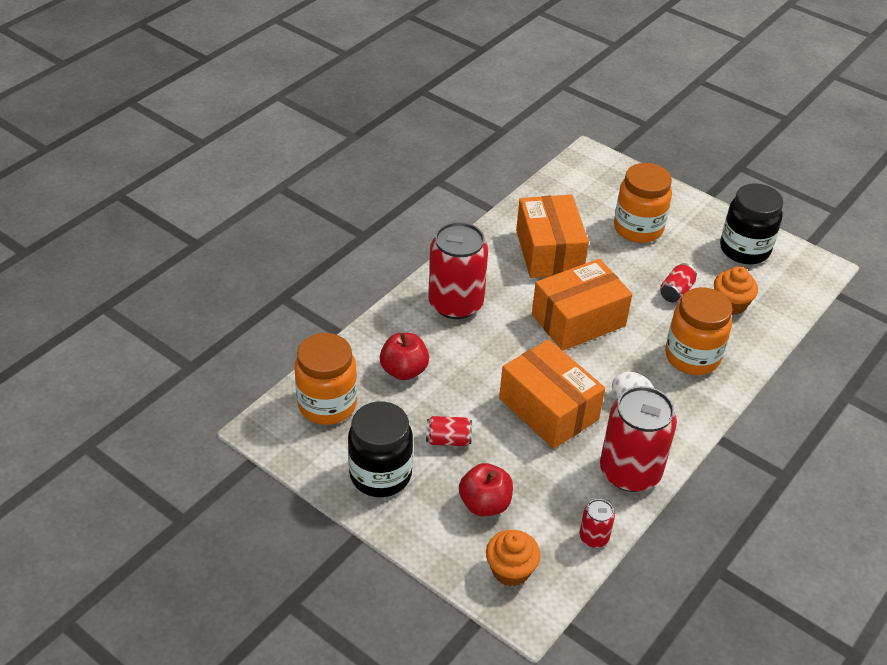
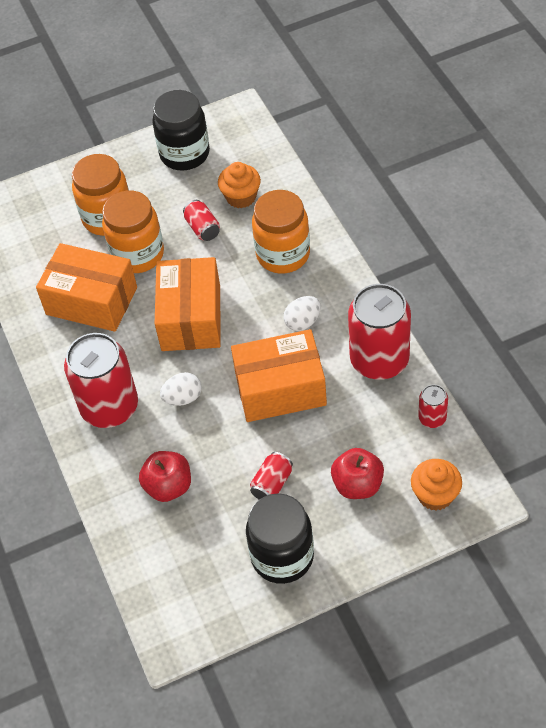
camera: 55 degrees left, 10 degrees up
orange jar [294,333,357,425] -> orange jar moved to [102,190,164,273]
none -> white egg [160,372,202,406]

